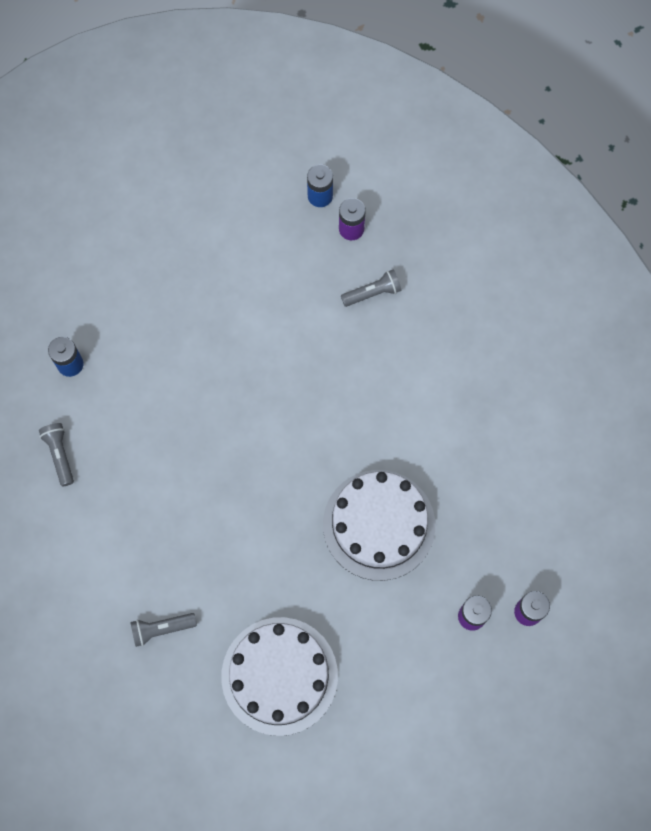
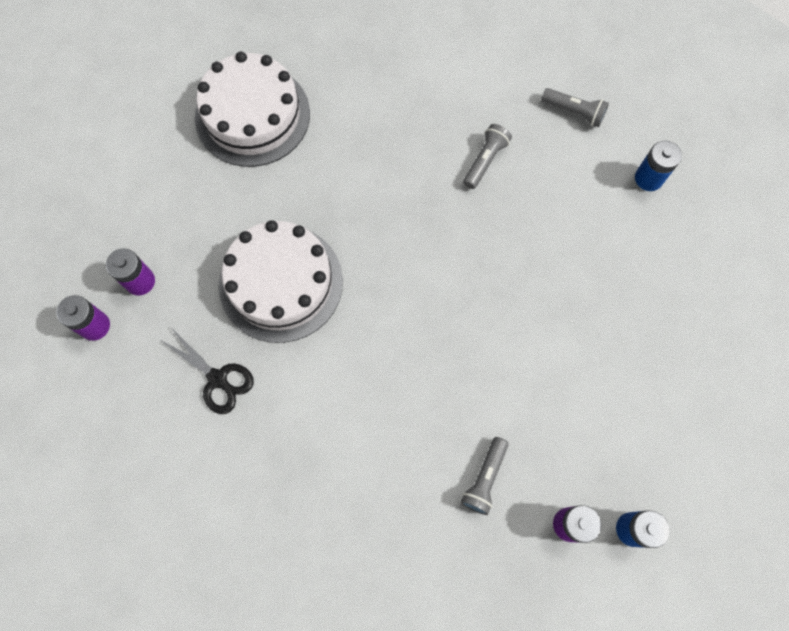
camera: 135 degrees right, 0 degrees up
grey flashlight [130,613,197,647] -> grey flashlight moved to [463,124,512,189]
none -> black scissors [162,329,254,414]

